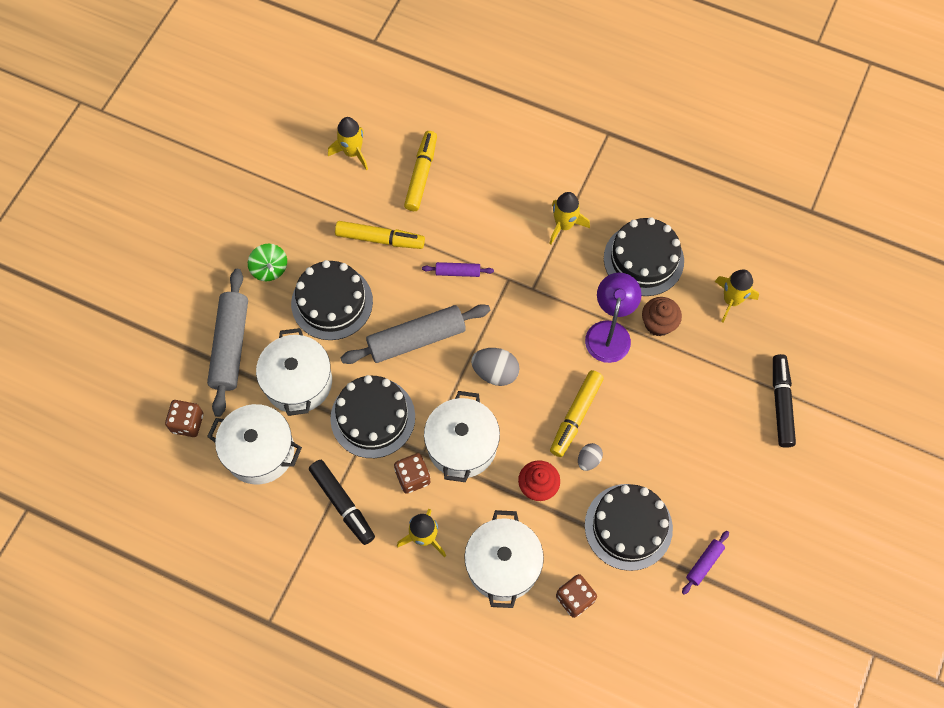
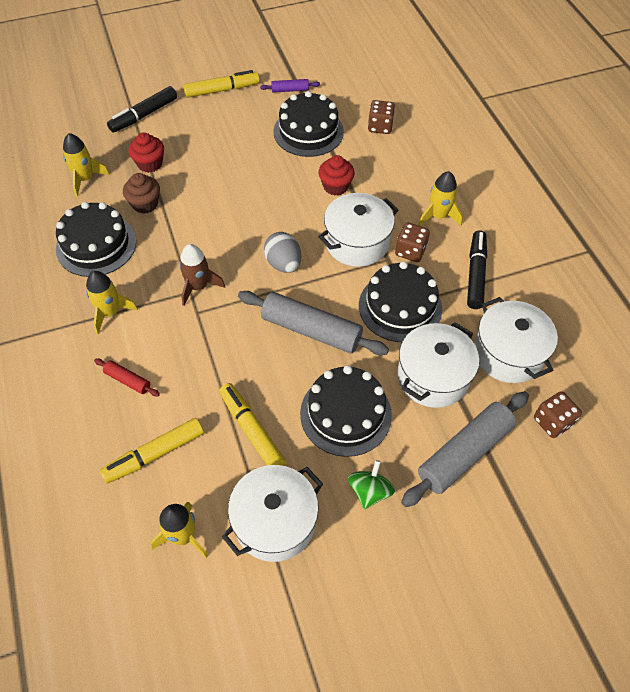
camera: 135 degrees left, 10 degrees down
purple rolling pin [422,262,494,277] -> none
white pot [464,510,544,608] -> white pot moved to [222,465,323,562]
yellow marker [550,370,604,457] -> yellow marker moved to [183,70,260,98]
grey egg [578,443,603,471] -> none
purple lamp [585,273,642,363] -> none
none -> red rolling pin [94,358,160,396]
none -> red cupcake [129,132,164,173]
none -> brown rocket [179,244,225,306]

